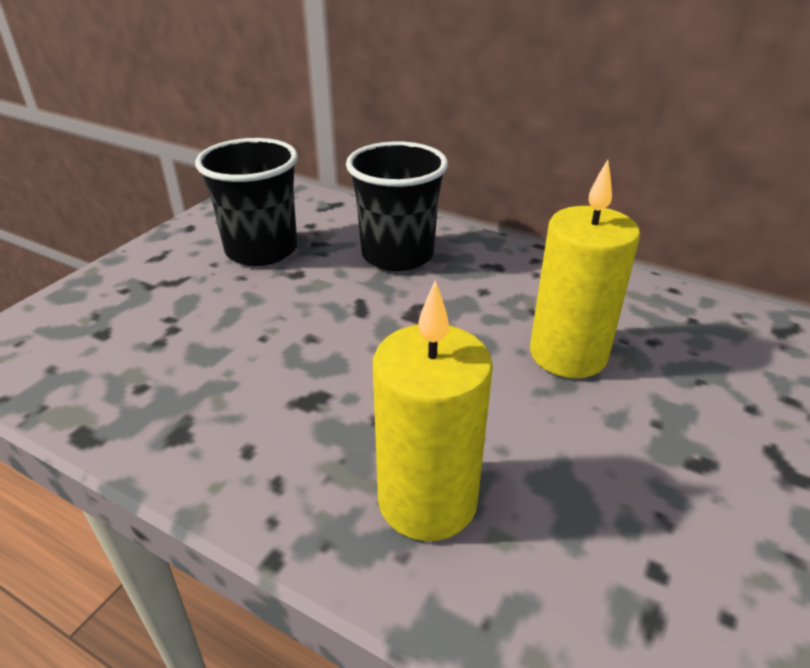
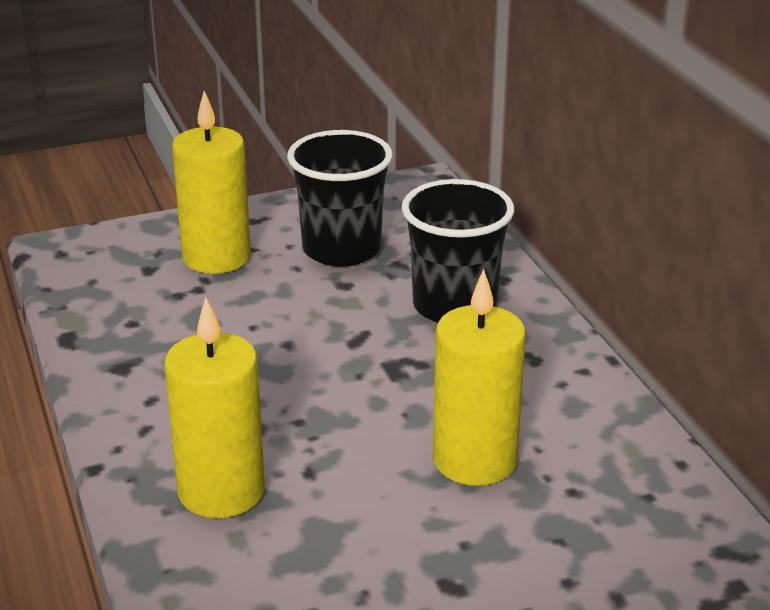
camera: 40 degrees right, 5 degrees down
none -> yellow candle [172,91,251,274]

